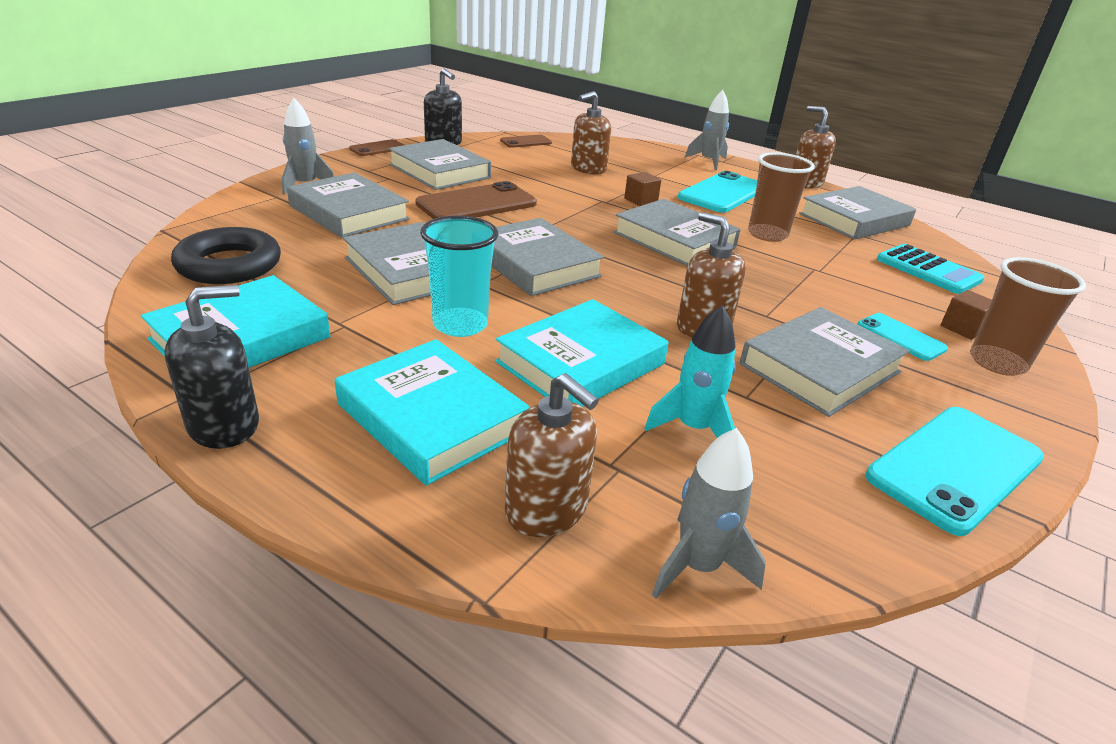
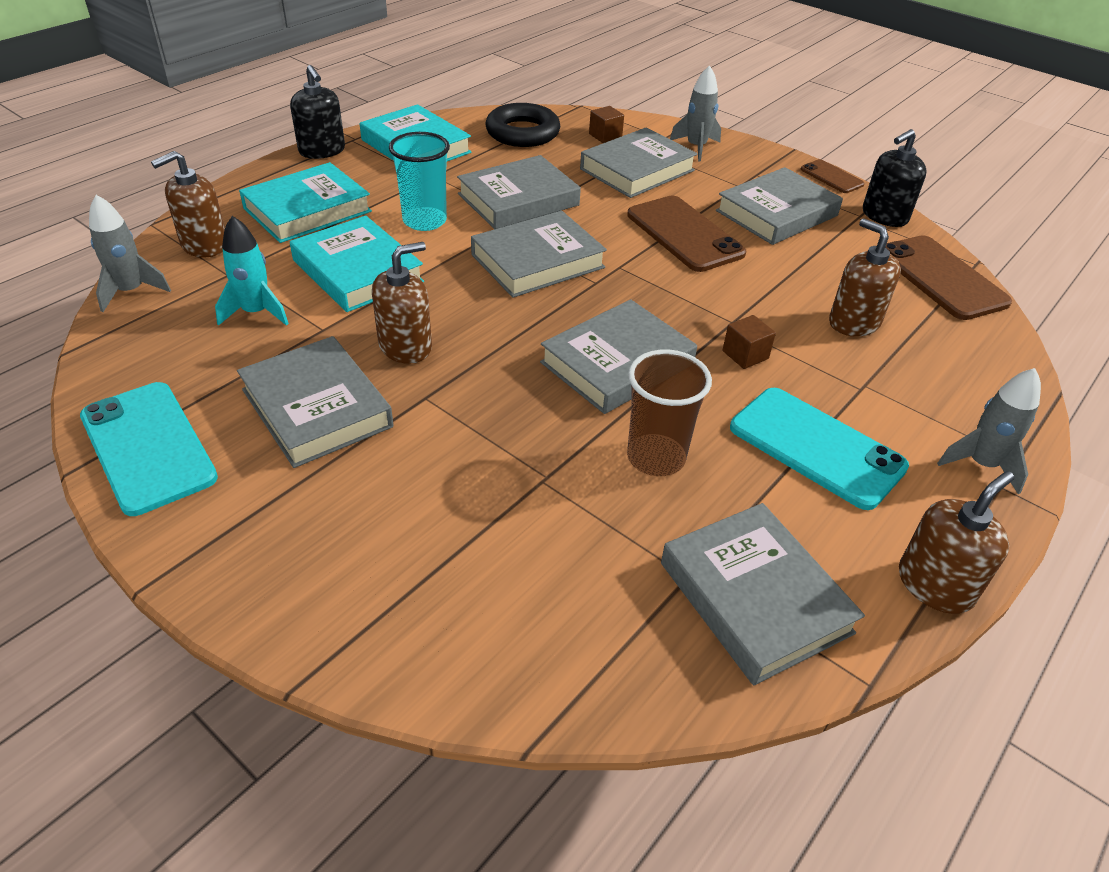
camera: 95 degrees right, 10 degrees up
brown phone [500,135,552,148] -> brown phone [885,235,1012,320], size x1.85
turquoise phone [857,313,948,361] -> none
turquoise calculator [877,244,985,294] -> none
brown cube [941,290,992,340] -> brown cube moved to [589,106,624,143]
brown cup [970,257,1086,376] -> none

